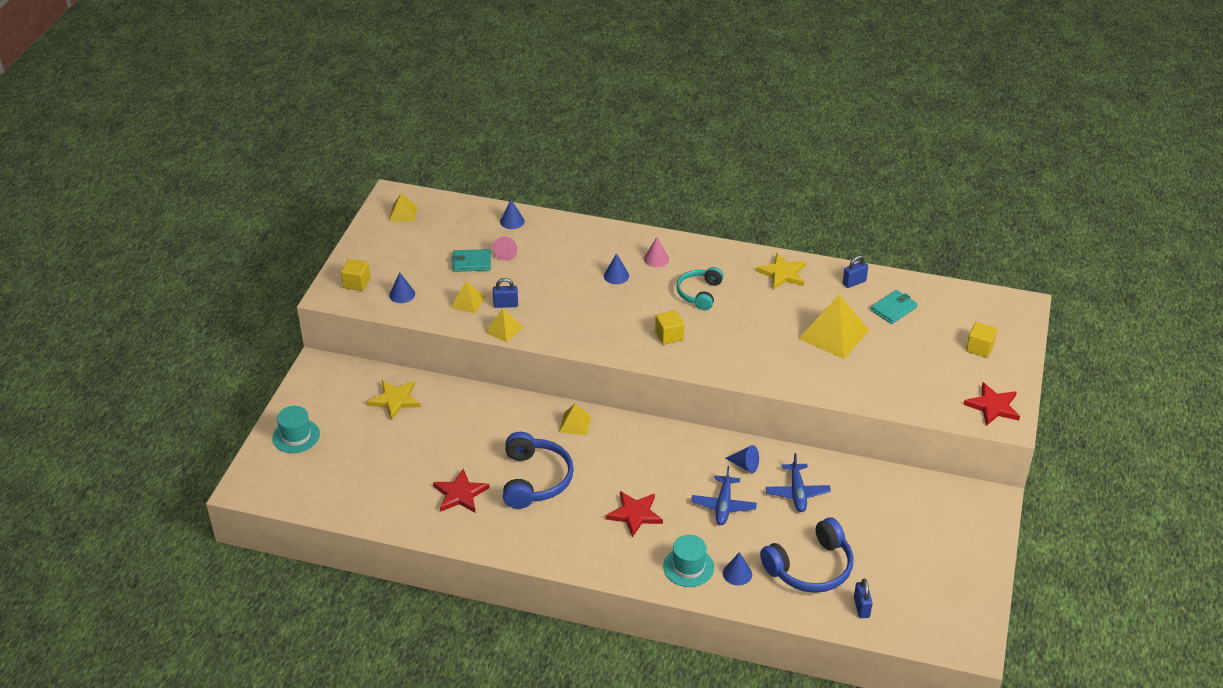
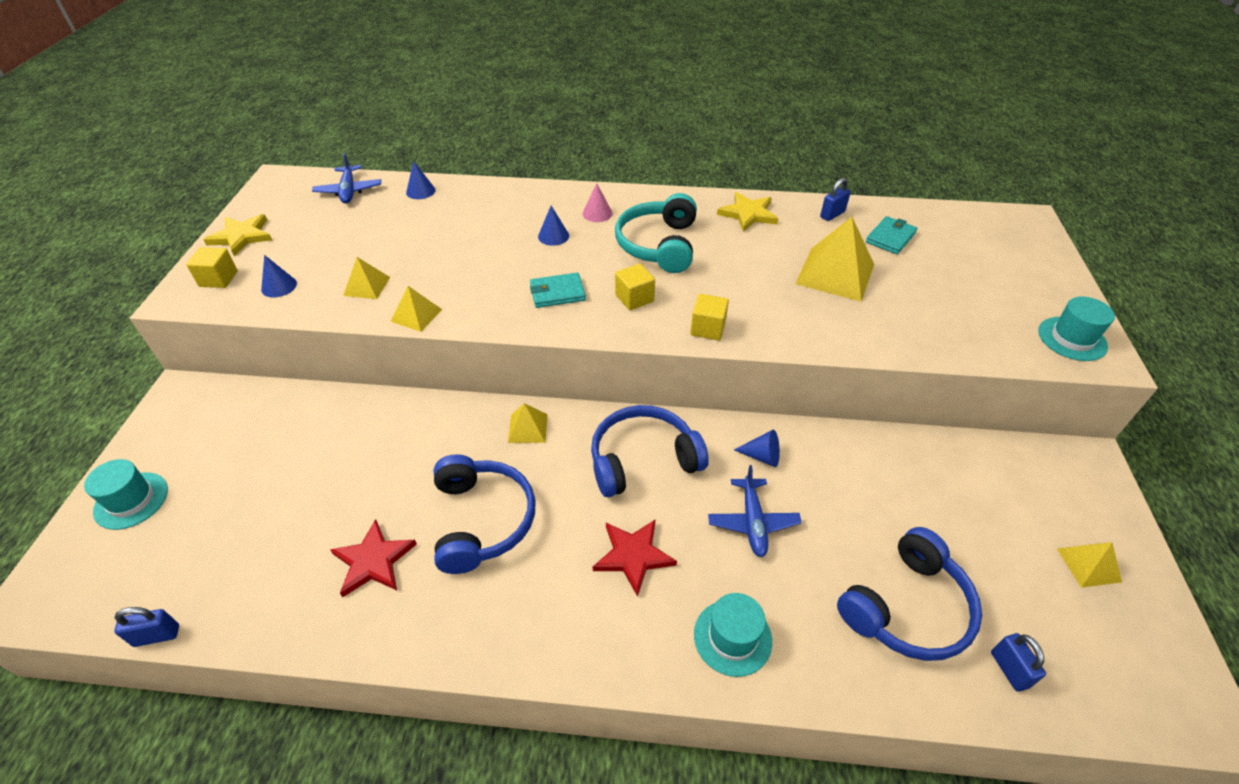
camera: 10 degrees left, 5 degrees up
yellow star [367,380,421,420] -> yellow star moved to [203,214,272,256]
yellow pyramid [389,193,418,222] -> yellow pyramid moved to [1057,542,1122,588]
turquoise wallet [452,249,491,272] -> turquoise wallet moved to [530,273,586,308]
pink cone [493,236,517,261] -> none
blue padlock [493,278,518,308] -> blue padlock moved to [114,607,179,647]
turquoise headphones [676,267,724,310] -> turquoise headphones [615,193,697,273], size x1.53
blue cone [723,552,752,586] -> none
blue plane [766,453,831,512] -> blue plane moved to [312,153,381,204]
red star [963,382,1020,426] -> turquoise hat [1038,296,1115,361]
yellow cube [966,322,997,358] -> yellow cube moved to [690,294,729,340]
none -> blue headphones [591,405,709,497]

